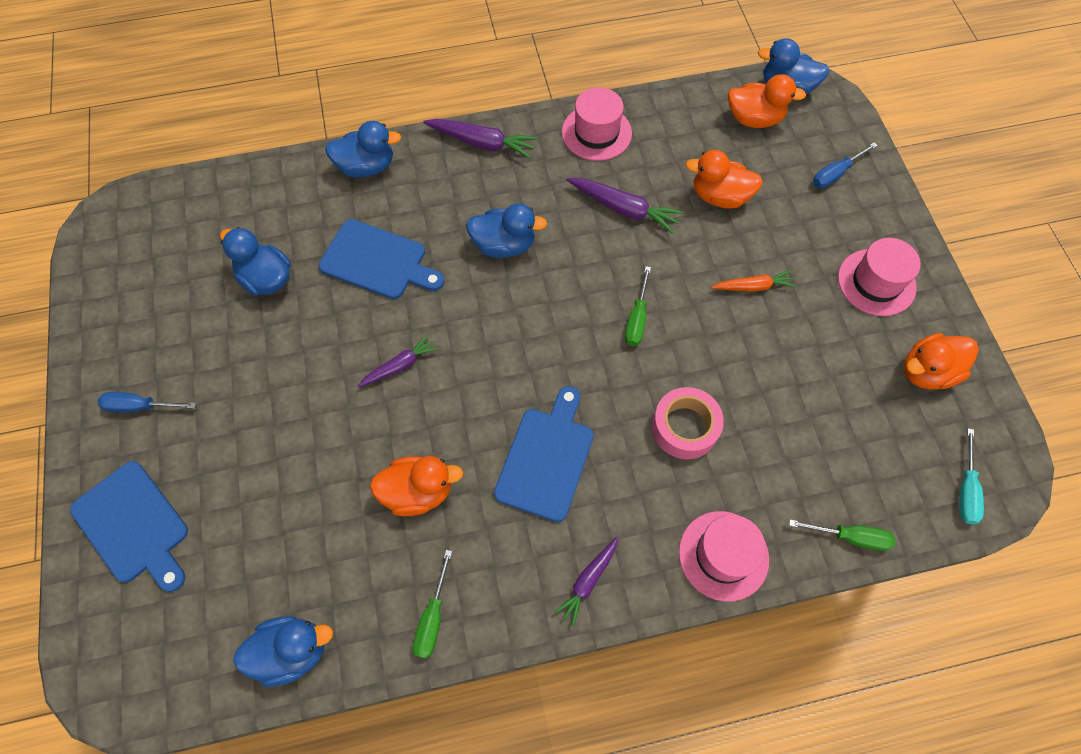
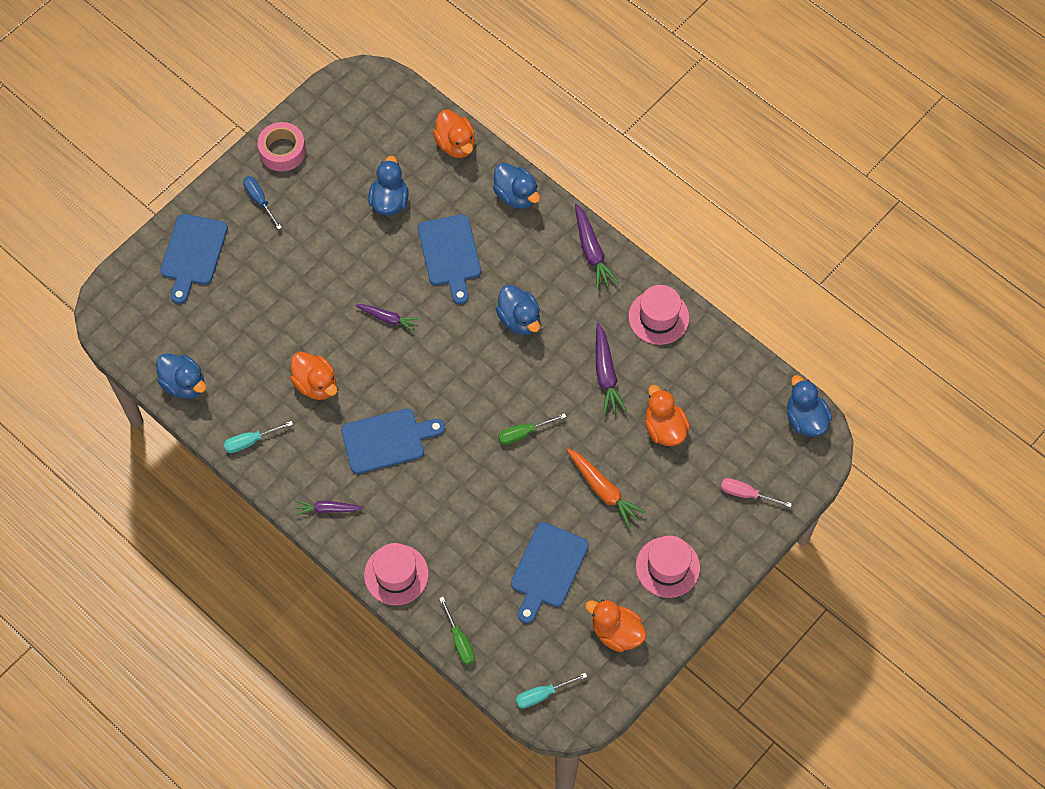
camera: 55 degrees right, 0 degrees up
green screwdriver [413,550,452,659] -> turquoise screwdriver [224,421,293,453]
pink tape [652,387,724,459] -> pink tape moved to [257,122,306,172]
orange carrot [711,270,796,292] -> orange carrot [567,449,647,528], size x1.52
orange duck [728,74,806,128] -> orange duck moved to [433,110,475,158]
blue screwdriver [813,142,878,188] -> pink screwdriver [721,478,792,508]
none -> blue cutting board [511,522,589,624]

